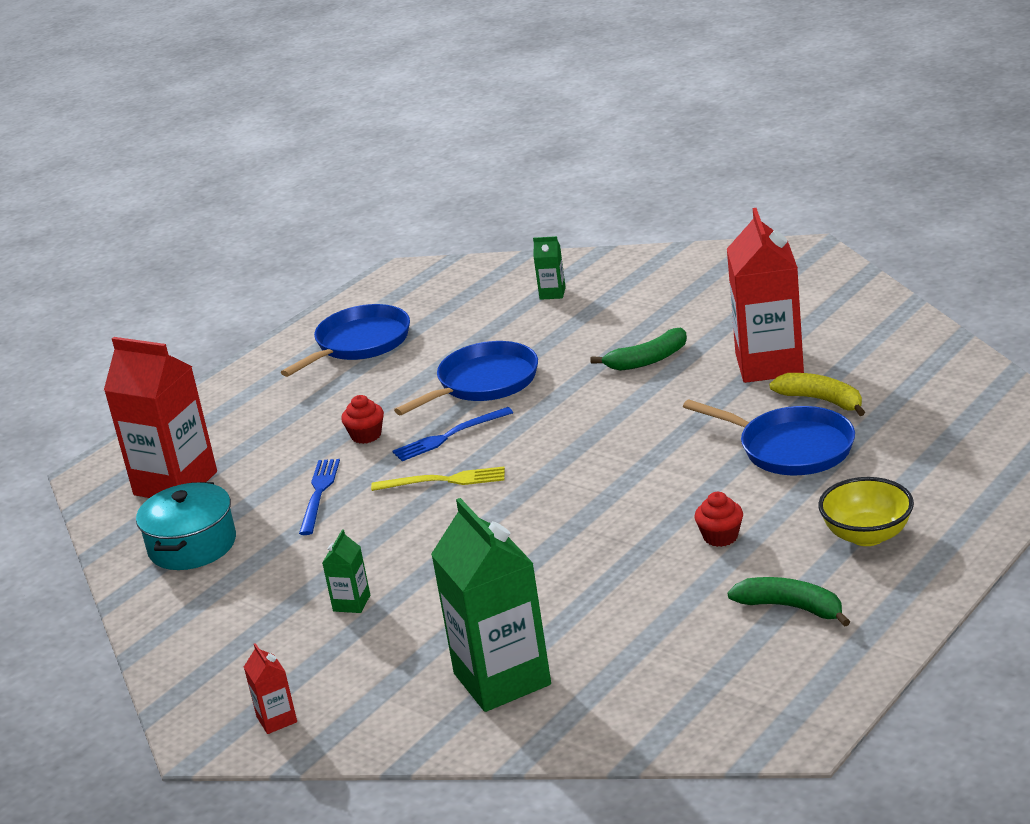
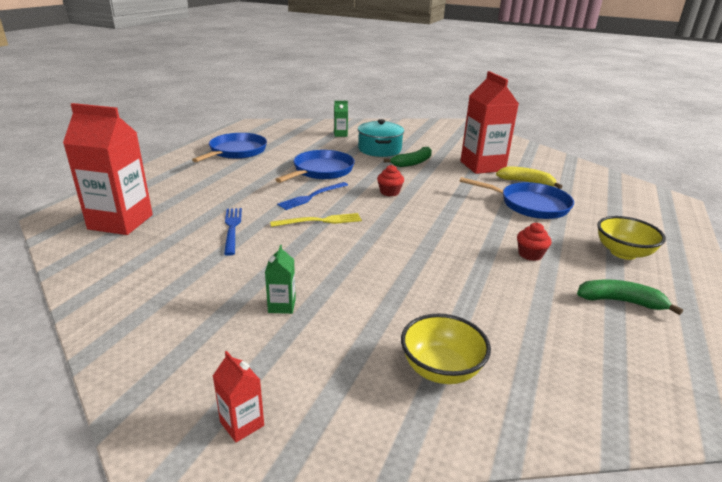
camera: 20 degrees left, 0 degrees up
turquoise pot [136,482,236,570] -> turquoise pot moved to [358,119,404,157]
red cupcake [341,395,384,444] -> red cupcake moved to [377,165,404,196]
green carton [431,498,551,712] -> yellow bowl [401,314,491,384]

